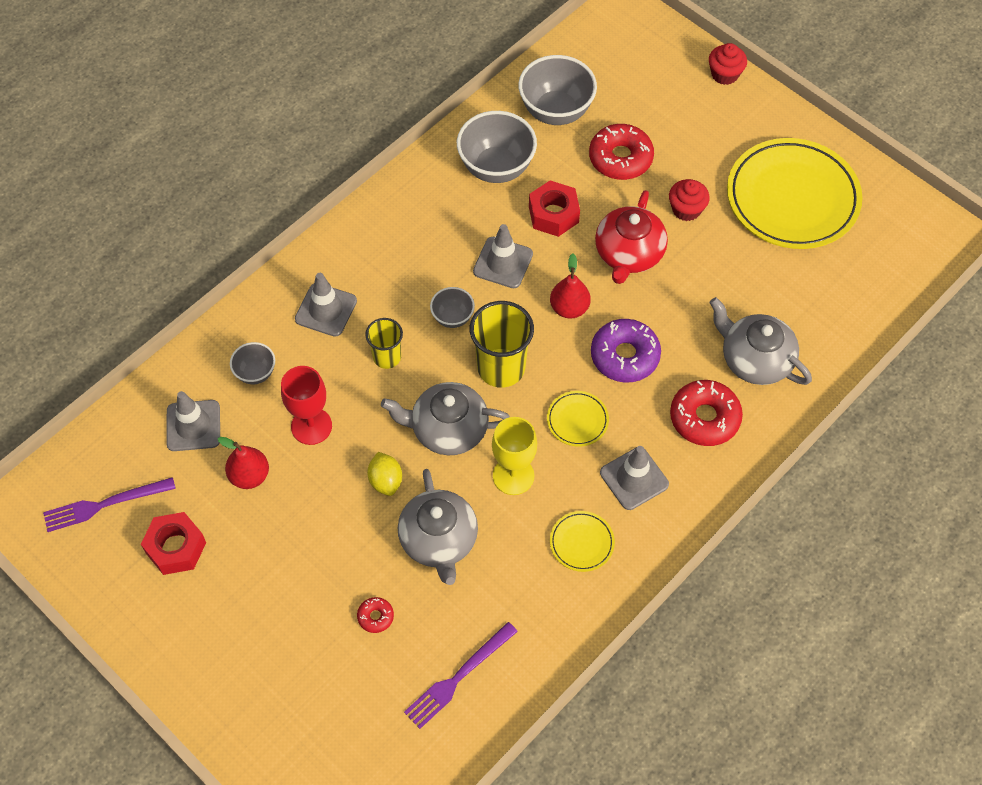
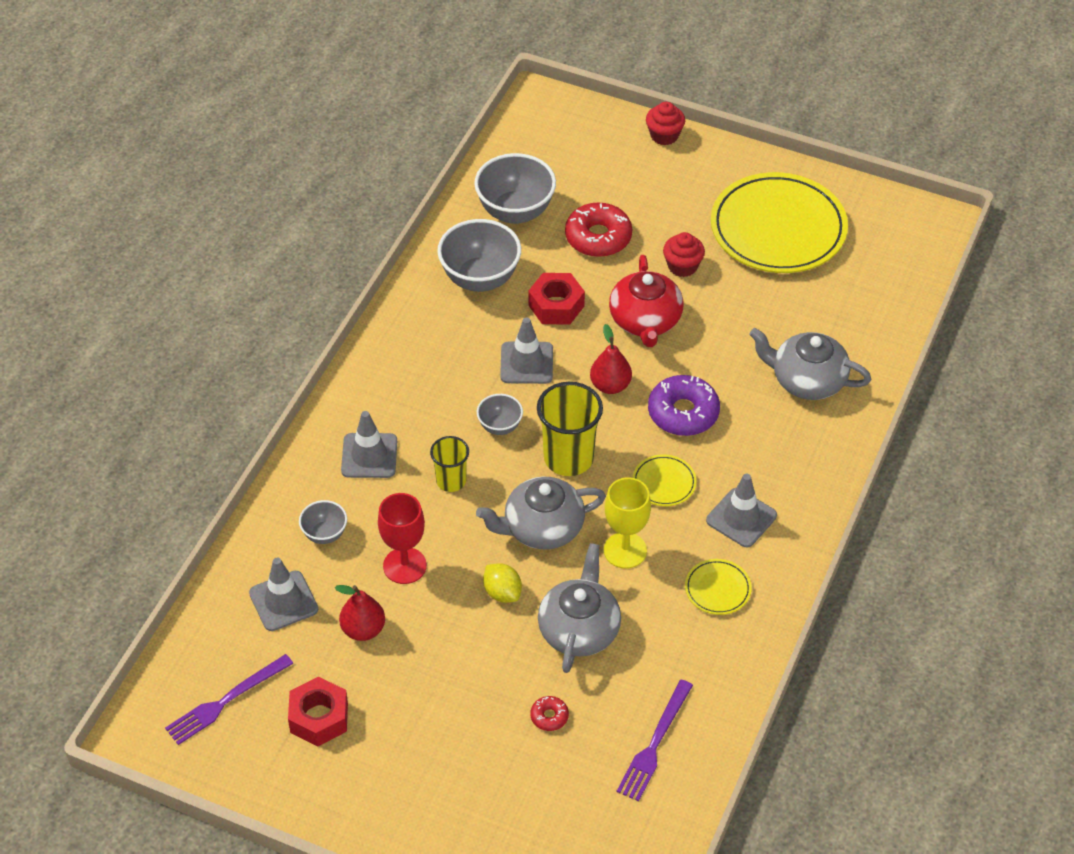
camera: 20 degrees left, 10 degrees down
grey teapot [398,469,478,585] -> grey teapot turned 135 degrees counterclockwise [538,543,621,673]
red donut [670,380,743,446] -> none

